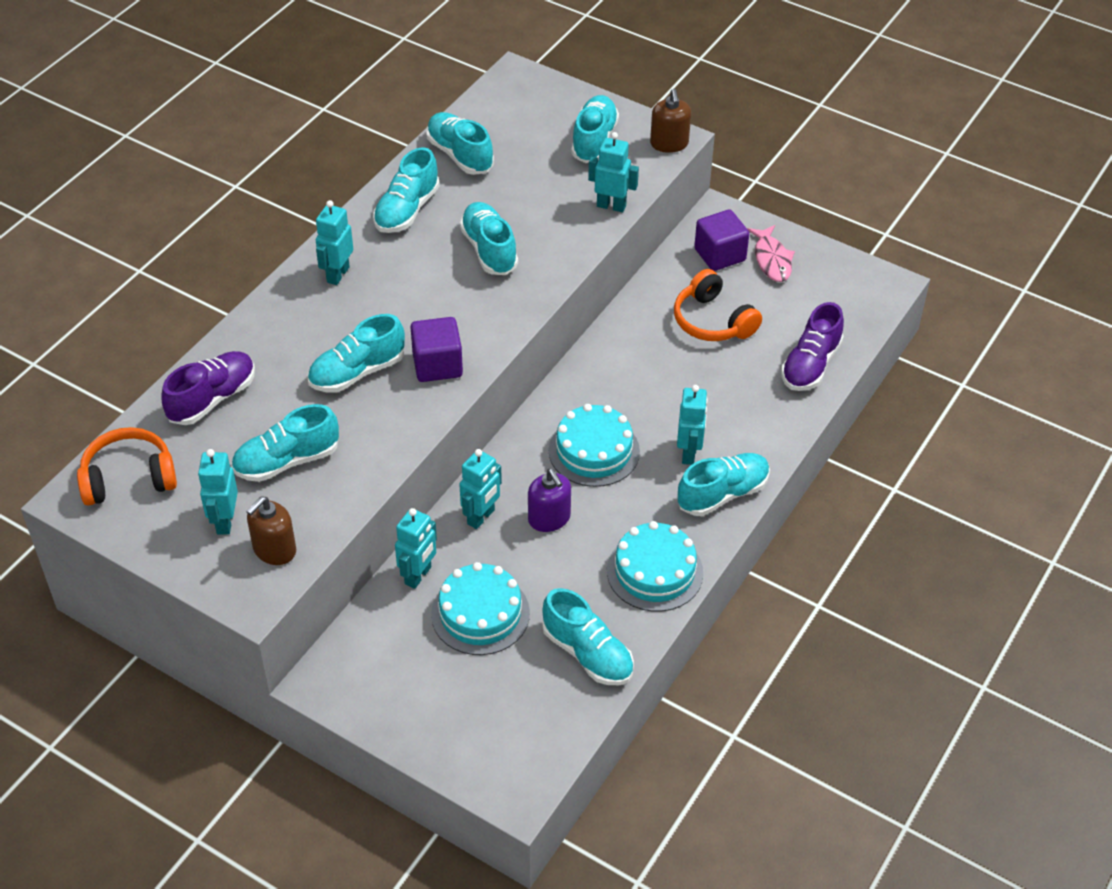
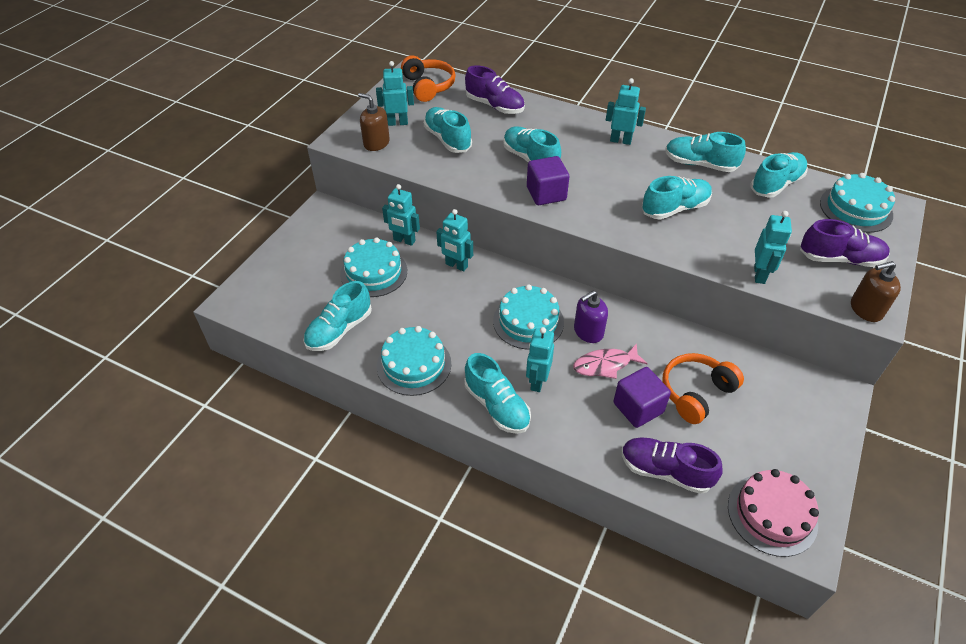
camera: 85 degrees right, 0 degrees up
purple soap dispenser [528,469,571,532] -> purple soap dispenser moved to [574,291,608,343]
turquoise shoe [571,95,619,163] -> purple shoe [800,219,890,267]
turquoise robot [677,385,708,465] -> turquoise robot turned 105 degrees clockwise [526,327,554,392]
purple cube [694,209,749,271] -> purple cube moved to [613,367,671,428]
pink fish [747,225,795,282] -> pink fish moved to [573,343,648,379]
none -> pink cake [728,469,819,557]
none -> turquoise cake [820,173,895,233]

